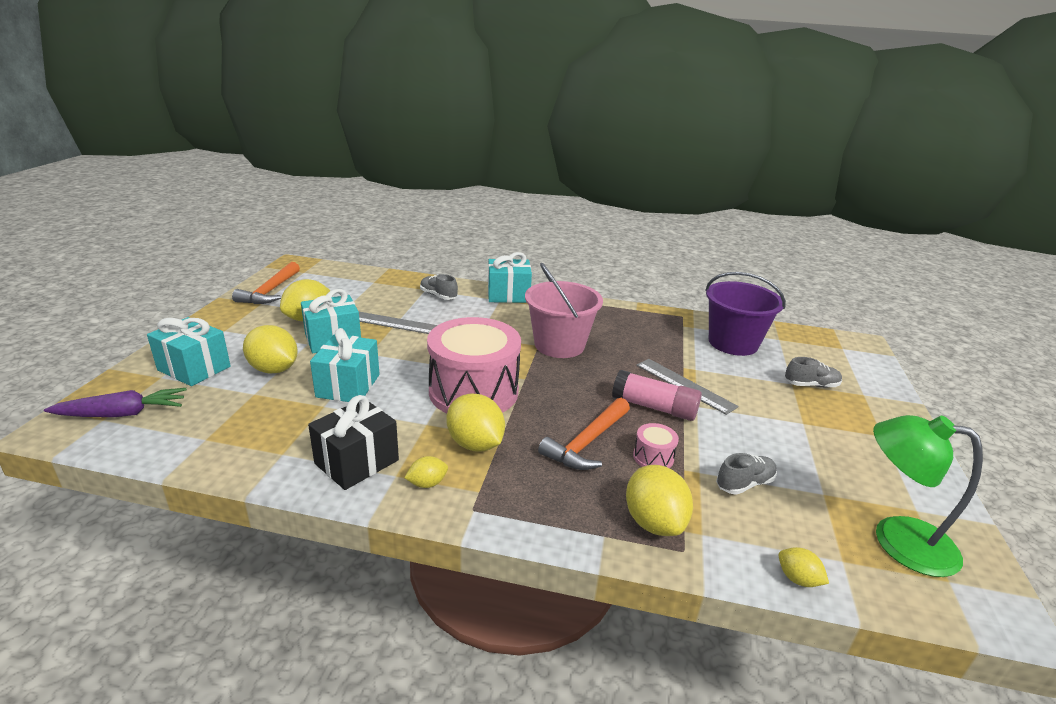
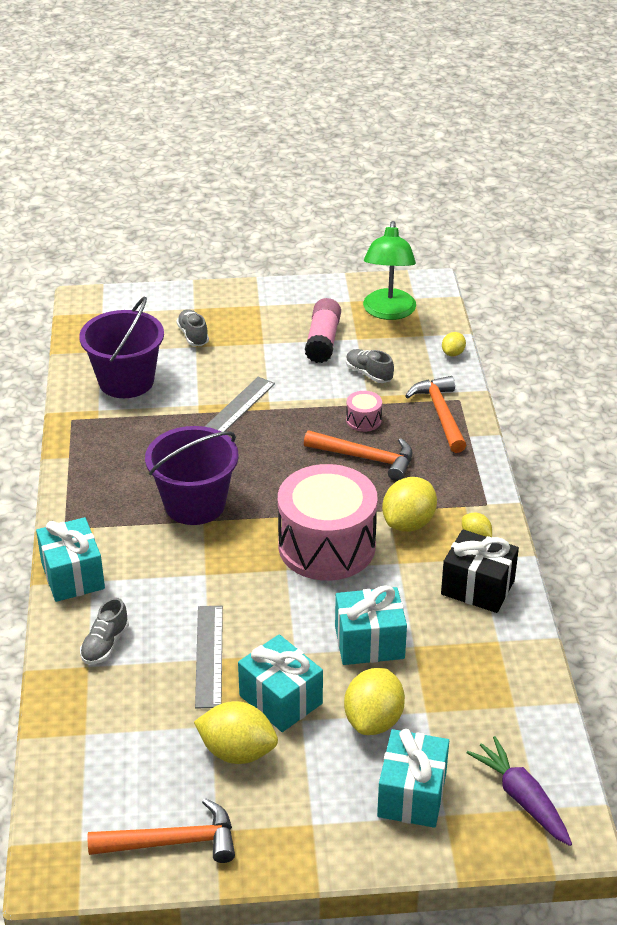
camera: 105 degrees left, 10 degrees up
pink bucket [525,263,603,358] -> purple bucket [145,426,239,525]
pink glue stick [612,370,702,421] -> pink glue stick moved to [305,298,341,363]
yellow lemon [626,465,693,536] -> orange hammer [405,376,467,453]

